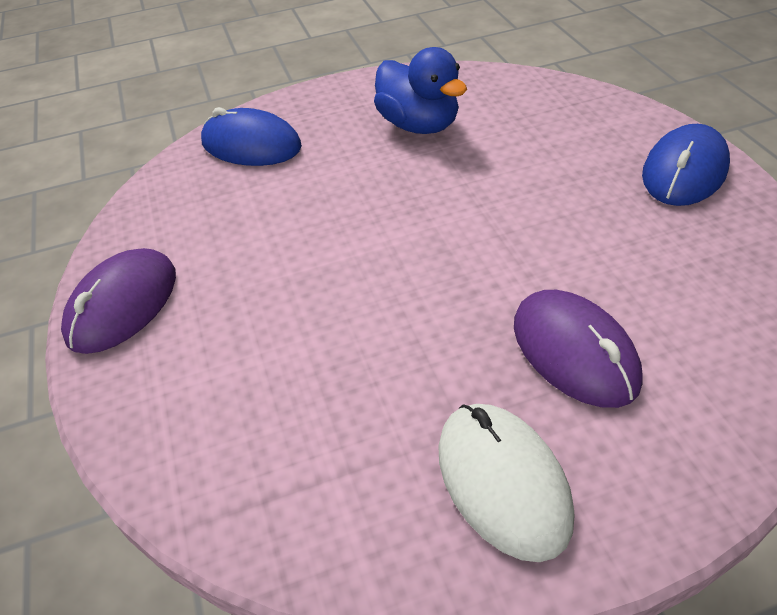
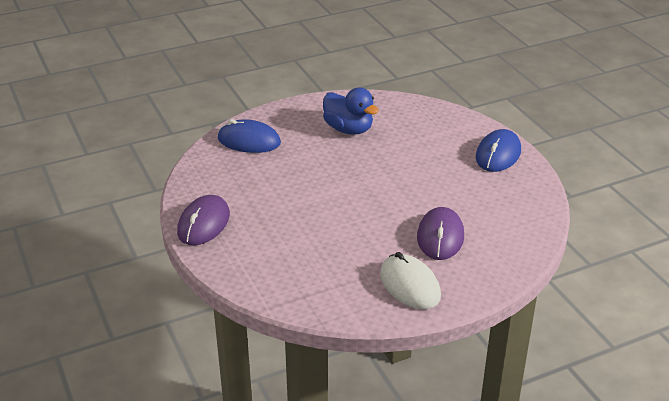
camera: 10 degrees left, 10 degrees down
purple mouse [514,290,643,408] -> purple mouse turned 45 degrees clockwise [417,207,464,260]

